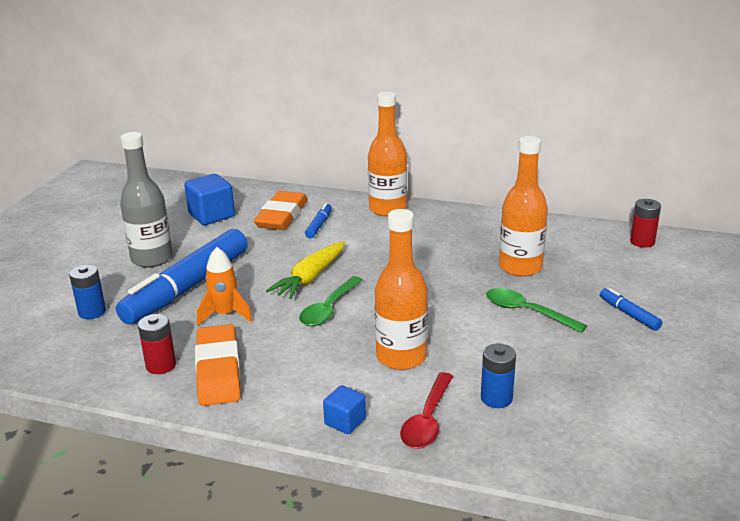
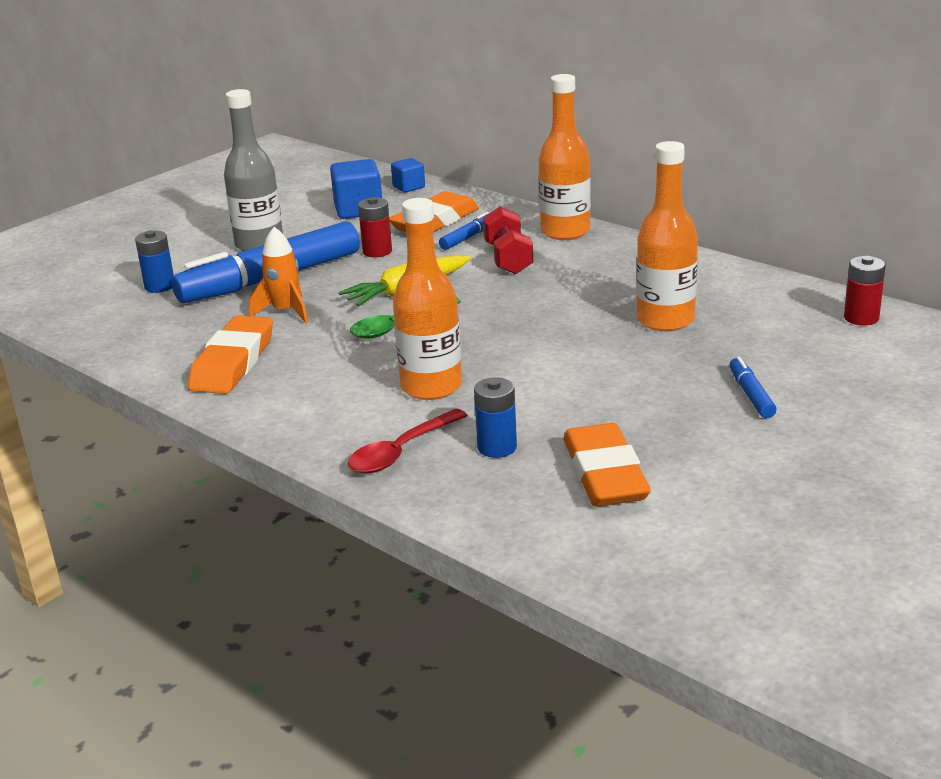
camera: 25 degrees right, 0 degrees up
red battery [138,314,176,374] -> red battery moved to [358,197,392,257]
blue cube [323,385,366,434] -> blue cube moved to [391,158,425,192]
green spoon [486,288,587,333] -> none
none -> red dumbbell [483,207,533,274]
none -> orange eraser [564,423,651,506]

